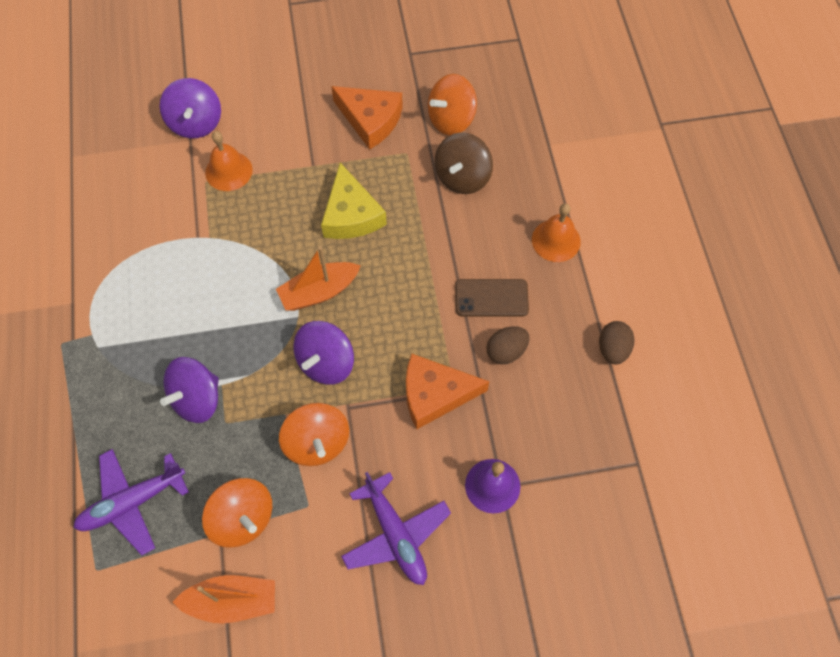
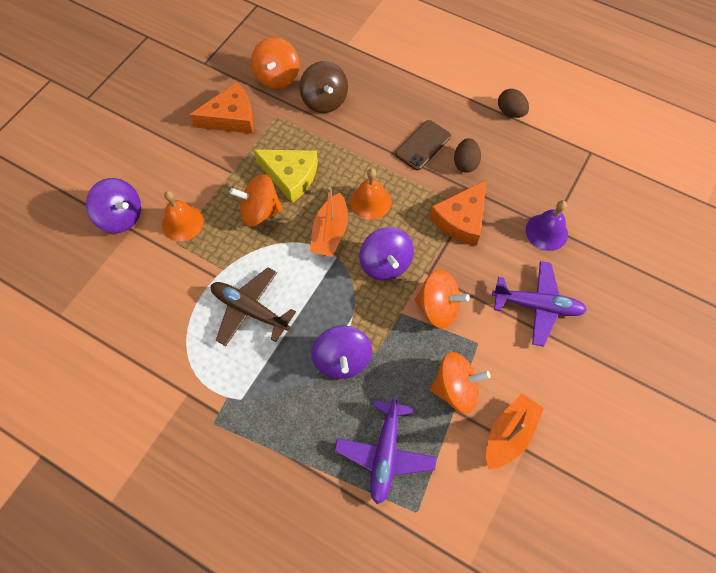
camera: 50 degrees left, 0 degrees up
orange bell [532,203,581,262] -> orange bell moved to [350,168,391,220]
none -> brown plane [211,267,296,346]
none -> orange spinning top [229,174,283,227]

